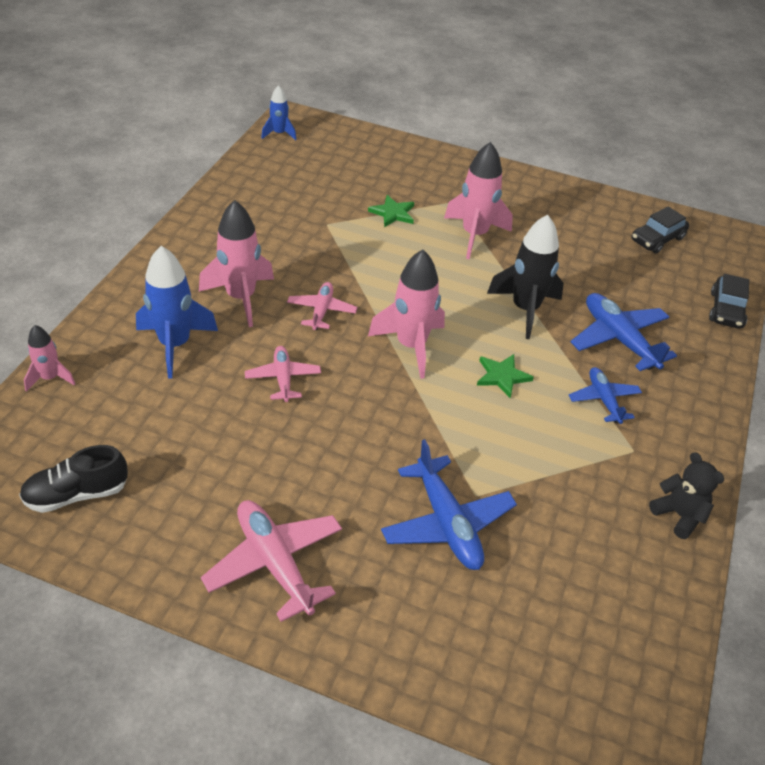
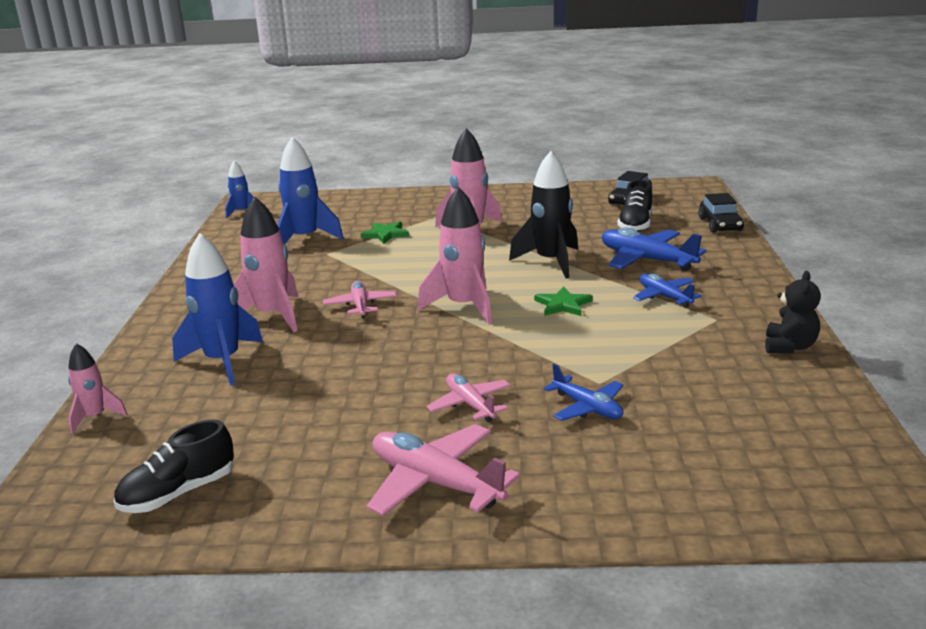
camera: 15 degrees left, 20 degrees down
pink plane [245,346,321,402] -> pink plane moved to [426,373,511,422]
blue plane [381,439,517,570] -> blue plane [543,364,623,421], size x0.61
black teddy bear [649,452,724,539] -> black teddy bear turned 75 degrees clockwise [765,271,821,353]
none -> blue rocket [277,137,344,244]
none -> black shoe [617,180,652,232]

